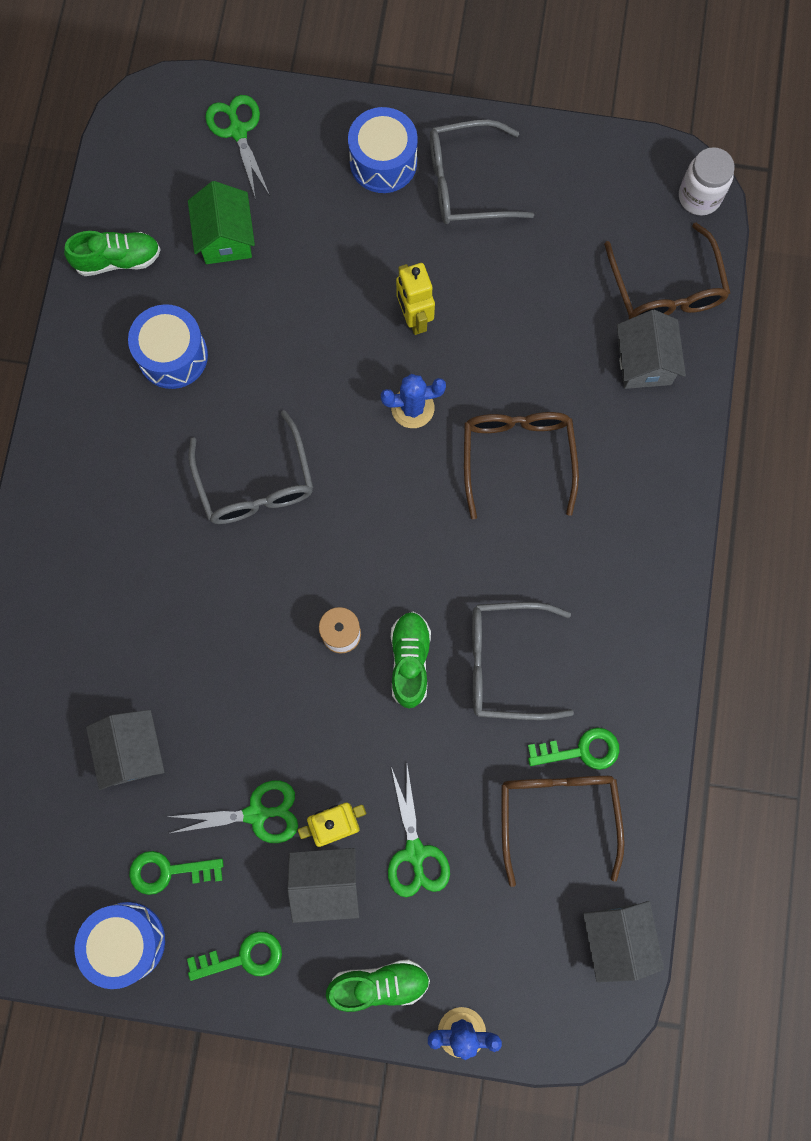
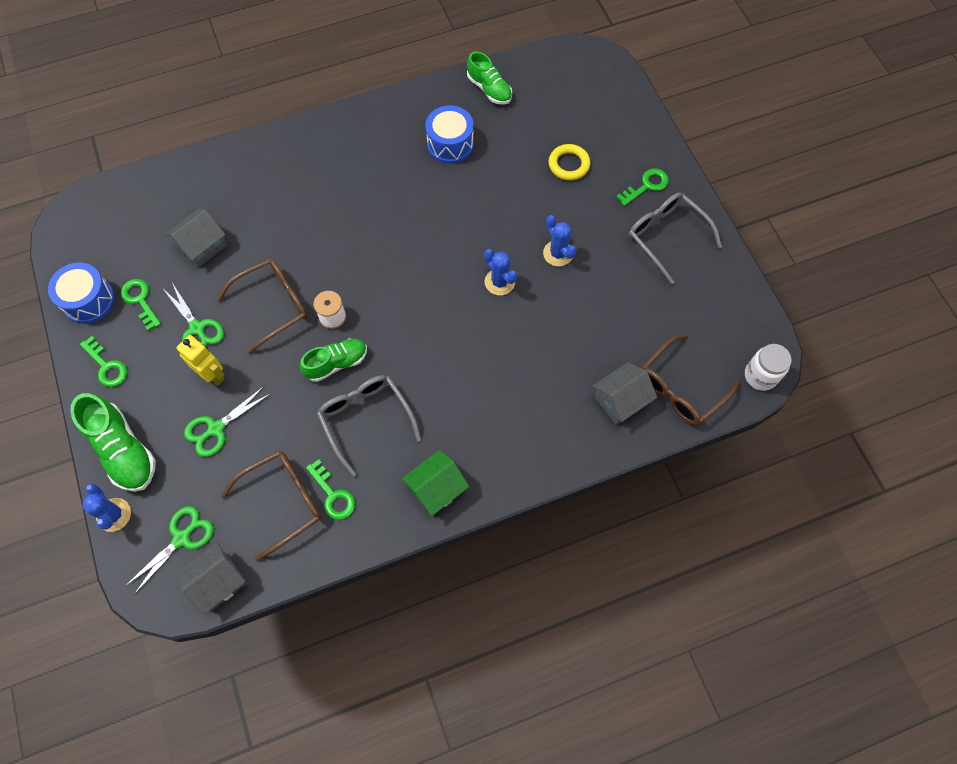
camera: 60 degrees right, 10 degrees down
green house [188,181,255,264] -> green house moved to [402,450,469,516]
grey glasses [188,410,313,524] -> none
green scissors [205,95,270,200] -> green scissors moved to [126,506,214,595]
grey house [287,848,359,923] -> none
green shoe [326,959,430,1012] -> green shoe [70,393,156,492], size x1.51
blue drum [348,107,418,193] -> green key [616,169,669,206]
yellow robot [396,263,435,335] -> blue cactus [543,215,577,267]
brown glasses [464,412,579,519] -> brown glasses moved to [216,259,308,354]
none -> yellow ring [548,144,590,181]

